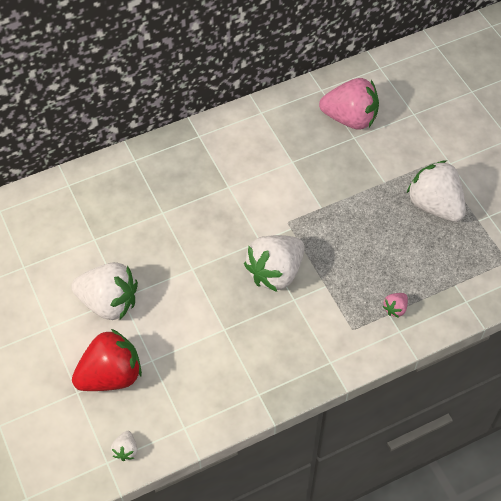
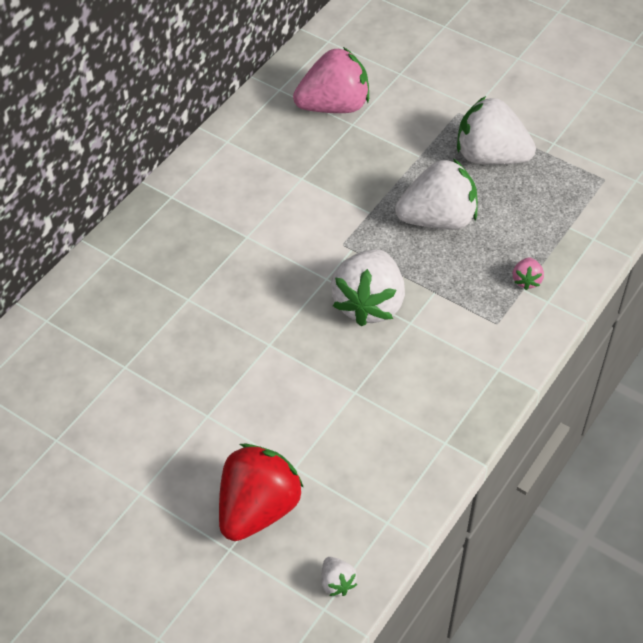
camera: 30 degrees left, 5 degrees down
white strawberry [71,262,138,320] -> white strawberry moved to [395,158,478,230]

